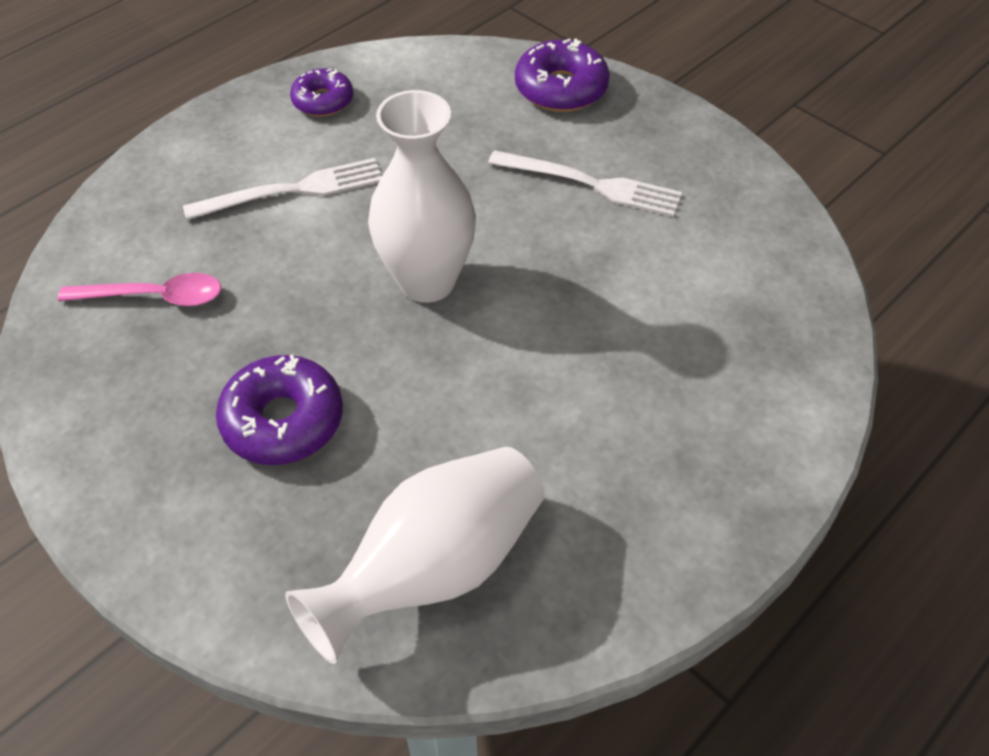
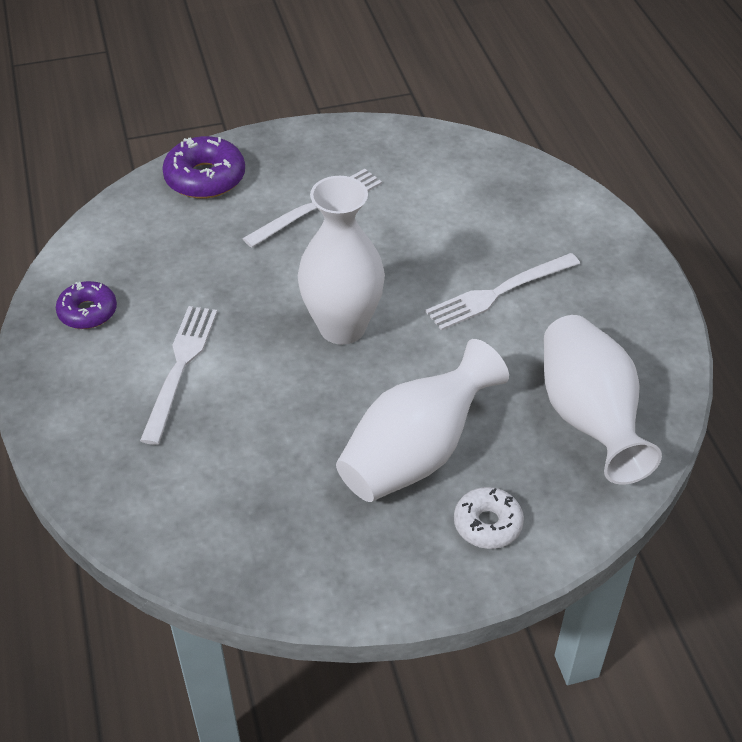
camera: 60 degrees left, 5 degrees down
pink spoon [58,273,221,306] -> none
purple donut [216,355,343,465] -> white vase [336,339,509,502]
none -> white fork [425,253,580,331]
none -> white donut [454,487,524,549]

